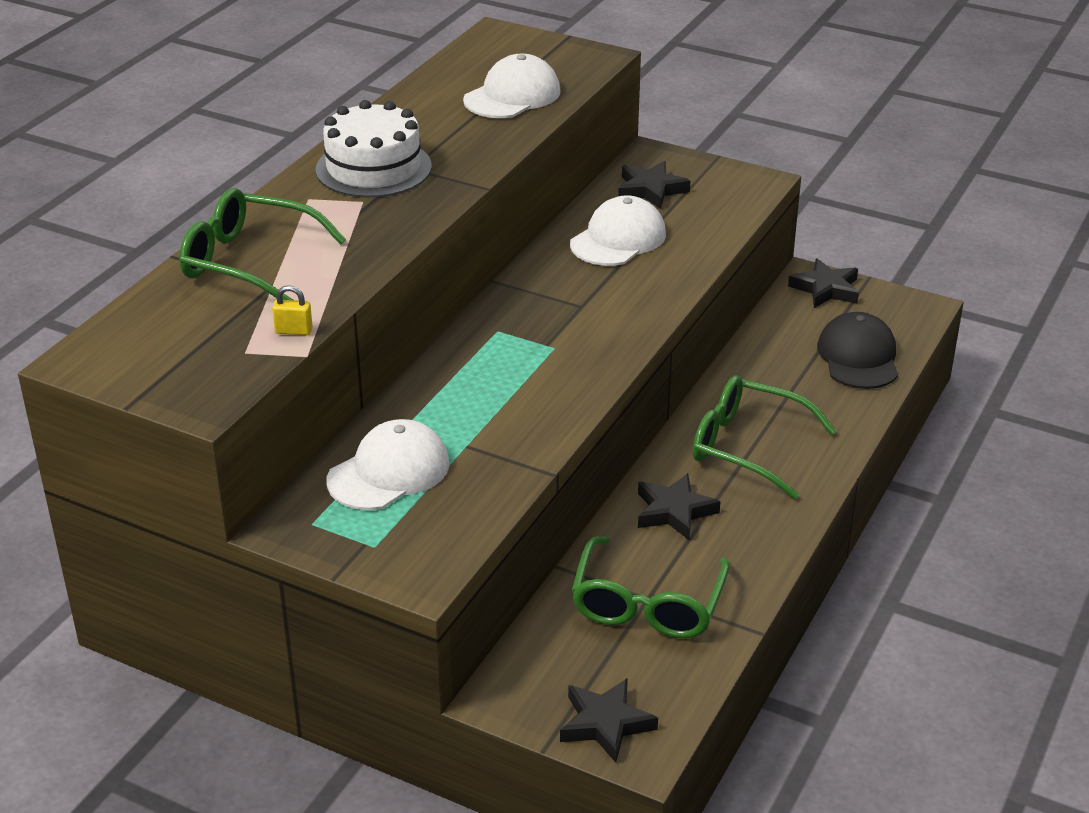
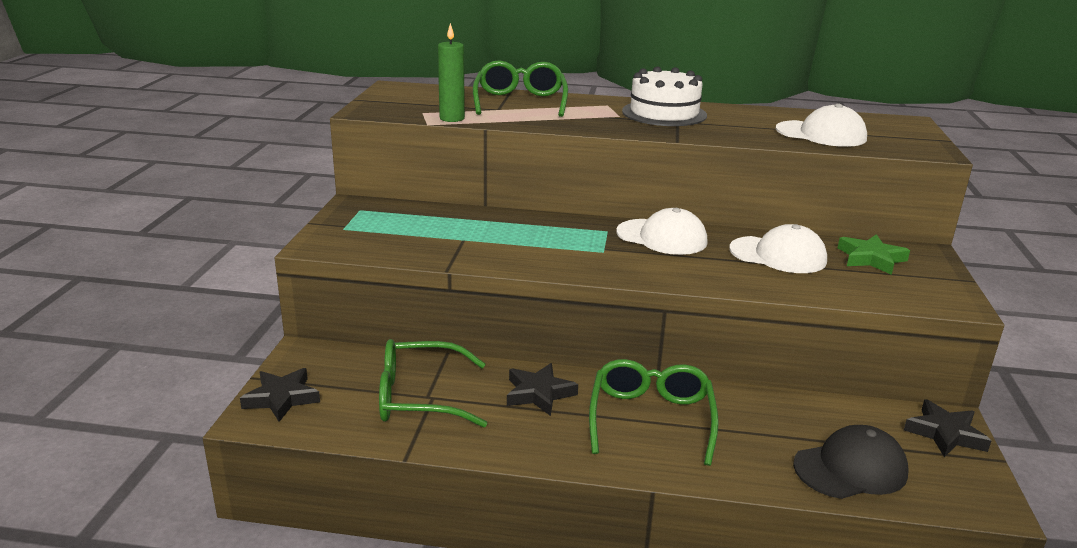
camera: 70 degrees right, 10 degrees down
yellow padlock [272,285,313,335] -> green candle [438,23,465,122]
white cap [327,419,450,510] -> white cap moved to [616,208,708,255]
black star [618,161,690,209] -> green star [838,234,910,275]

